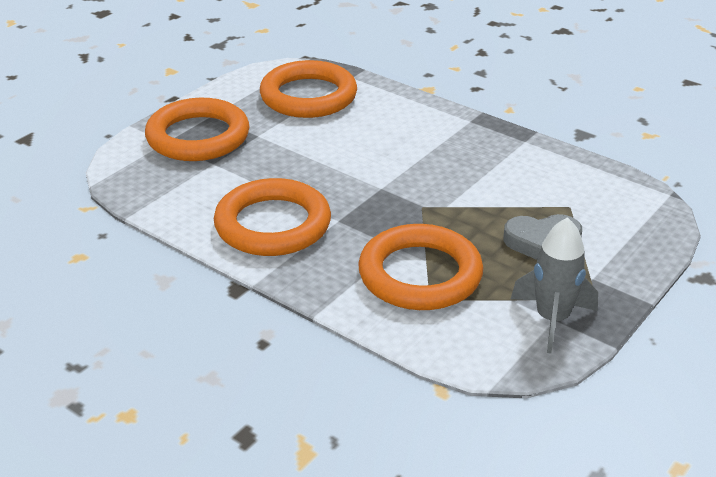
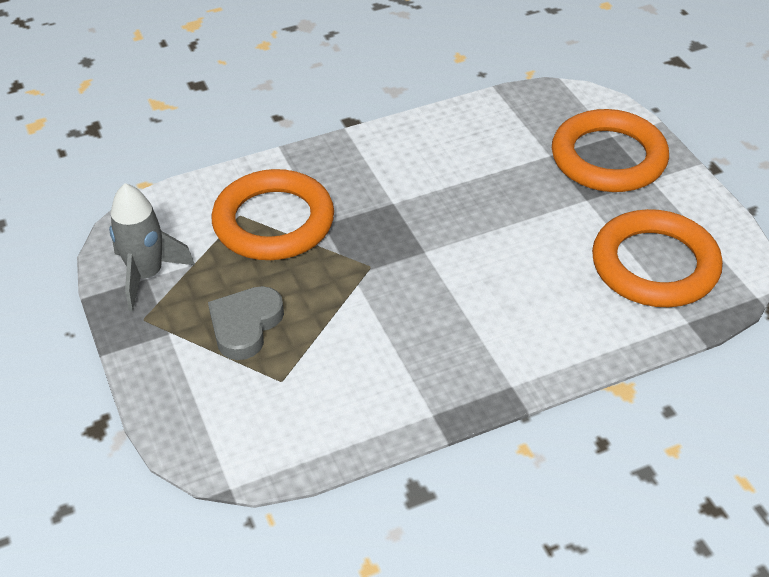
camera: 120 degrees right, 10 degrees up
orange ring [214,178,331,256] -> none

